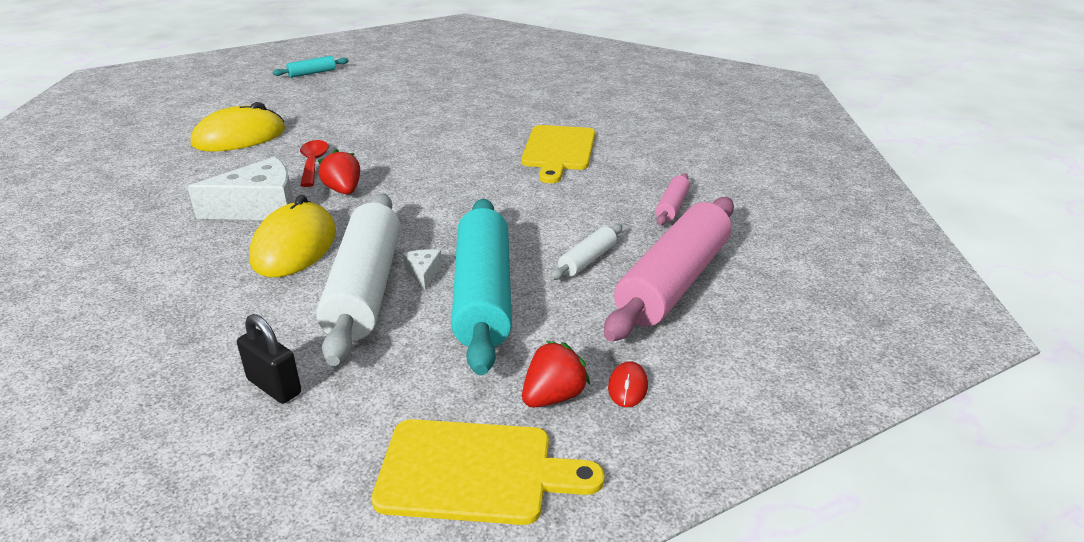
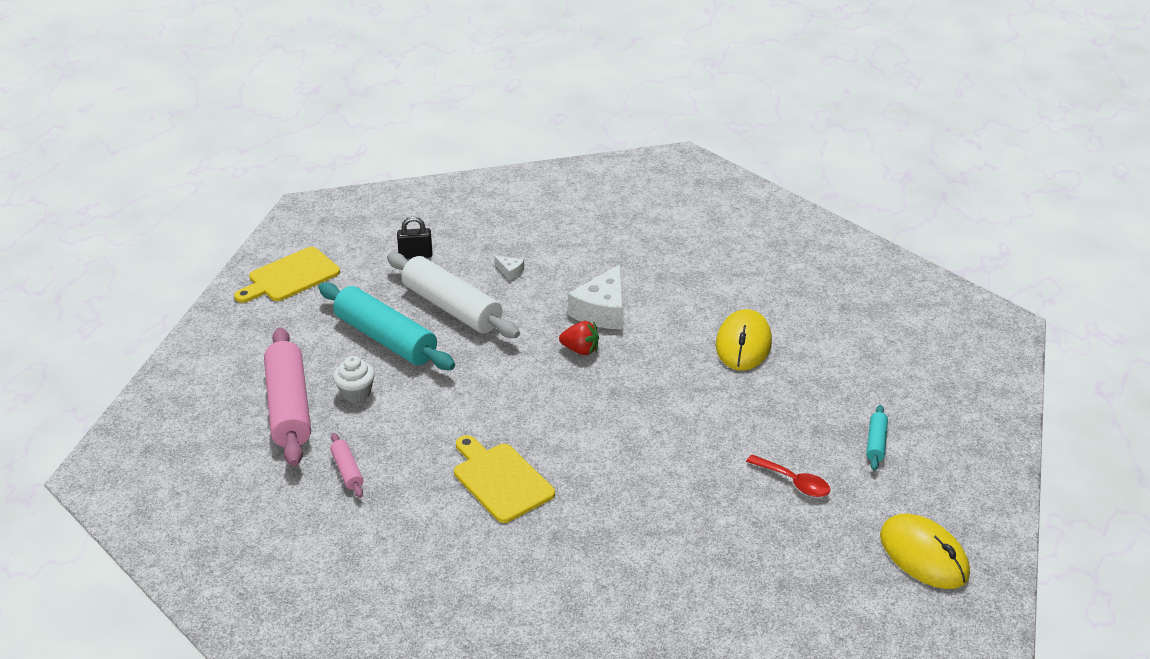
camera: 135 degrees right, 5 degrees up
yellow mouse [249,195,336,277] -> yellow mouse moved to [880,514,970,589]
red spoon [300,140,329,187] -> red spoon moved to [746,455,830,497]
white cheese [403,249,442,290] -> white cheese moved to [494,256,524,281]
red strawberry [522,340,590,408] -> none
white rolling pin [550,224,623,280] -> white cupcake [333,356,375,402]
red mouse [608,362,648,407] -> none

